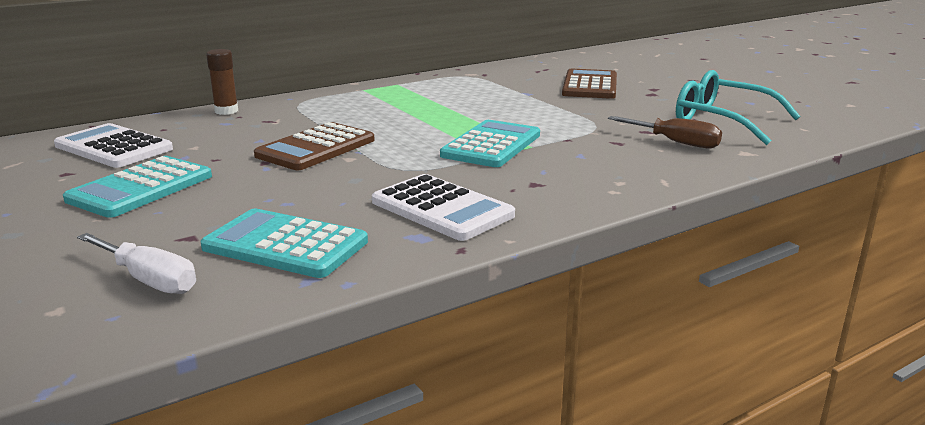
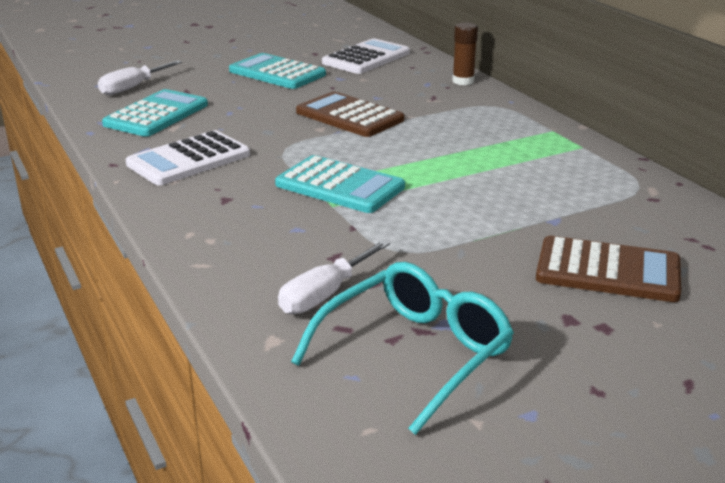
camera: 95 degrees right, 5 degrees up
brown screwdriver [608,116,722,148] -> white screwdriver [278,240,390,314]

